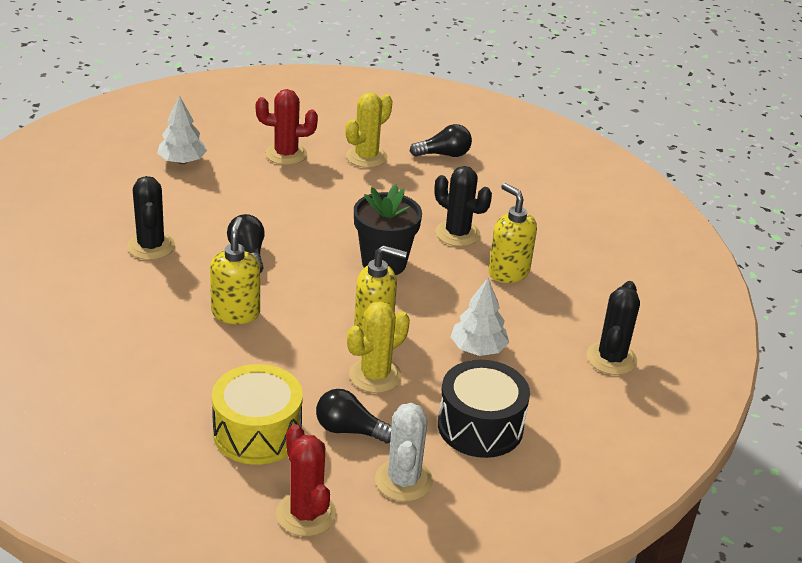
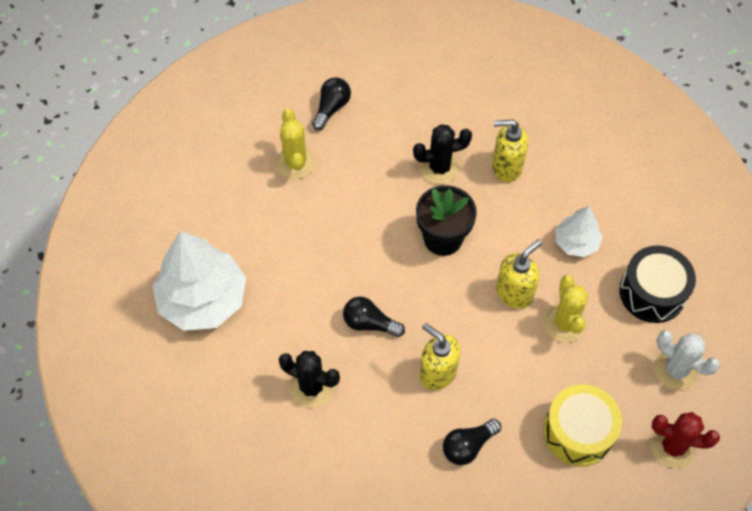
camera: 50 degrees left, 25 degrees up
white tree [157,95,207,164] -> white tree [152,231,246,331], size x1.91
red cactus [256,89,318,165] -> none
black light bulb [316,389,391,444] -> black light bulb moved to [443,419,501,465]
black cactus [586,281,640,375] -> none

